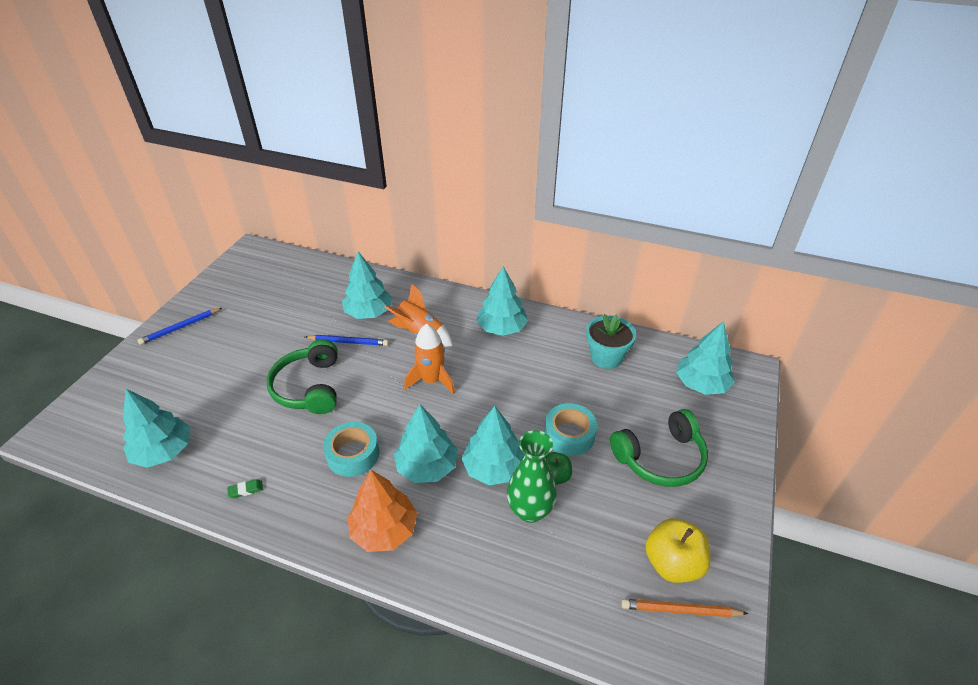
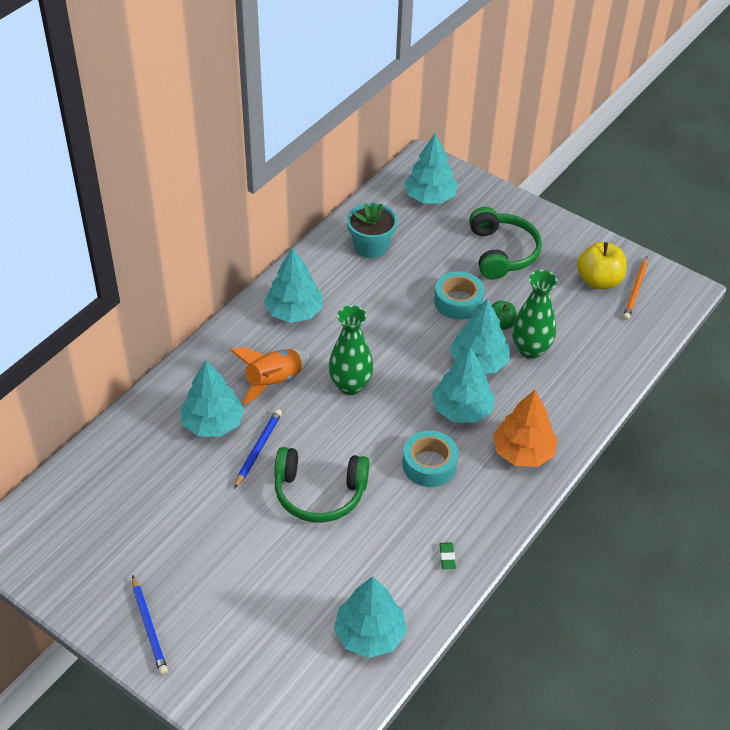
camera: 75 degrees left, 5 degrees up
orange rocket [404,324,455,394] -> green vase [329,305,374,395]

